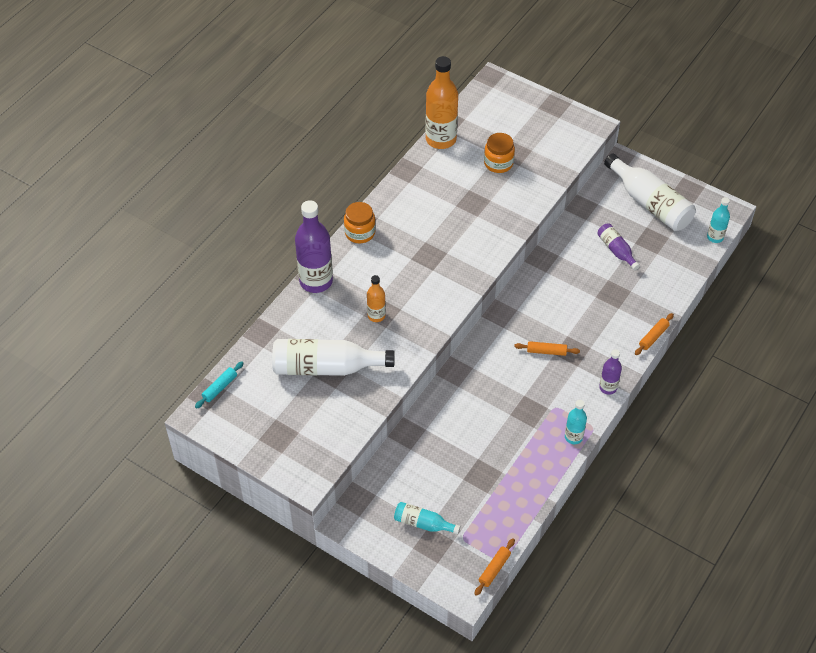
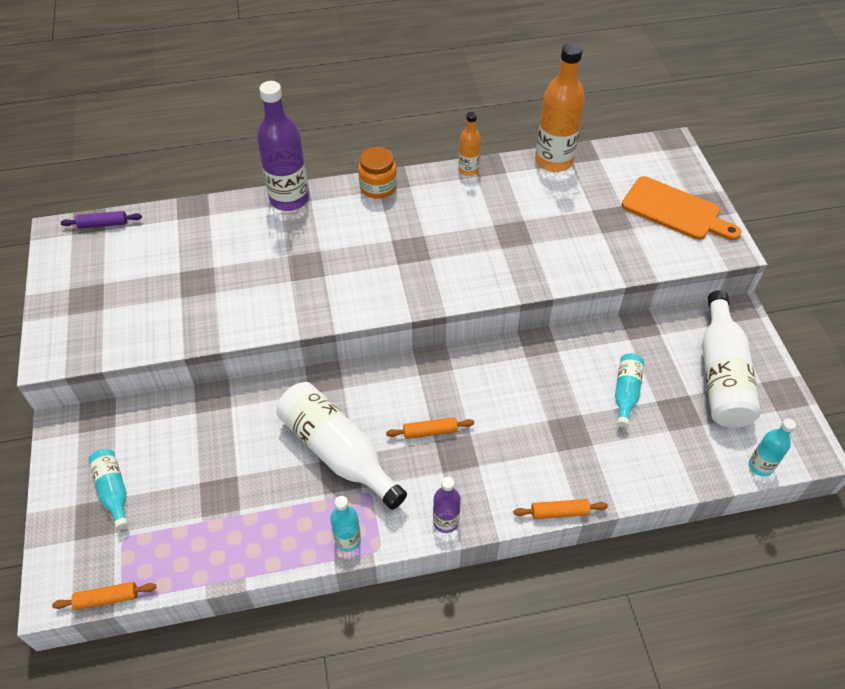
camera: 45 degrees right, 0 degrees up
turquoise rolling pin [195,361,244,409] -> purple rolling pin [60,211,142,228]
white bottle [272,339,395,376] -> white bottle moved to [276,382,407,510]
orange bottle [367,275,386,322] -> orange bottle moved to [458,112,481,176]
orange jar [484,133,515,173] -> none
orange rolling pin [514,341,580,356] -> orange rolling pin turned 60 degrees counterclockwise [386,417,474,439]
purple bottle [597,223,640,270] -> turquoise bottle [615,353,644,428]
none -> orange cutting board [622,176,741,240]

